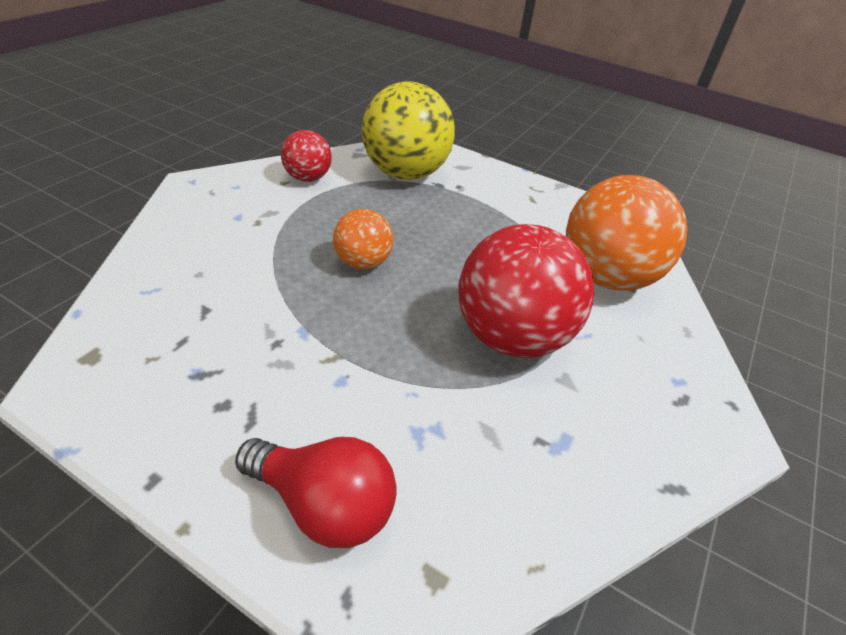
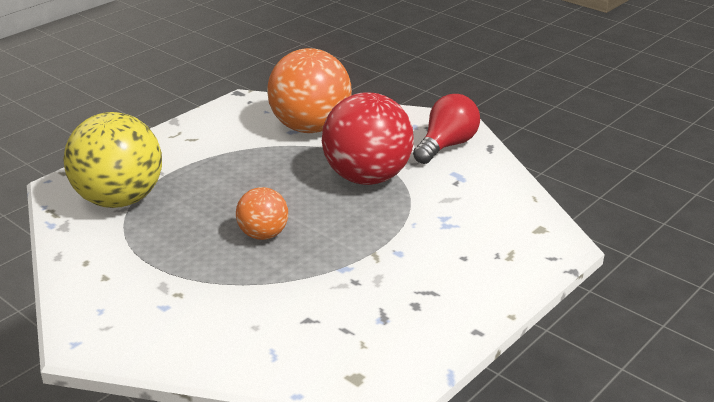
camera: 75 degrees left, 10 degrees down
red light bulb [235,437,397,548] -> red light bulb moved to [413,94,480,164]
red ball [281,130,332,182] -> none

